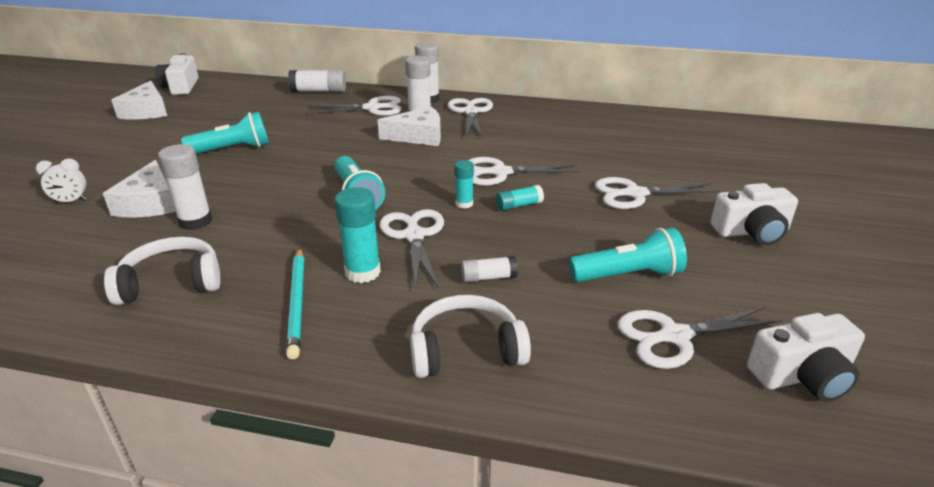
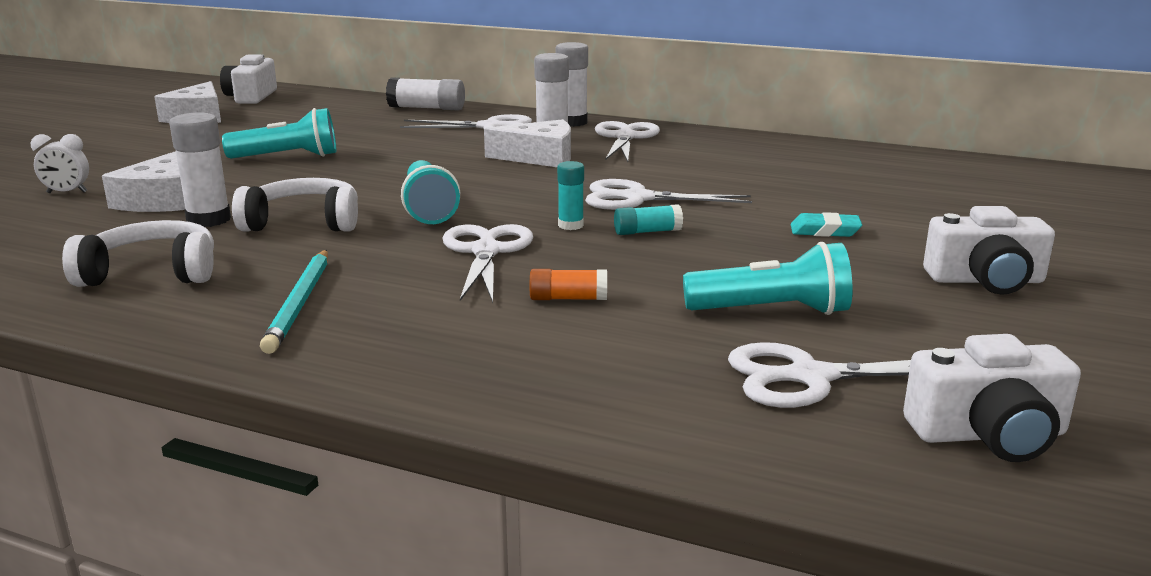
camera: 10 degrees right, 10 degrees down
turquoise glue stick [335,187,381,283] -> none
white headphones [410,295,531,378] -> white headphones moved to [232,178,358,232]
white glue stick [461,256,518,283] -> orange glue stick [530,269,607,300]
white scissors [595,177,720,209] -> turquoise eraser [791,212,862,237]

